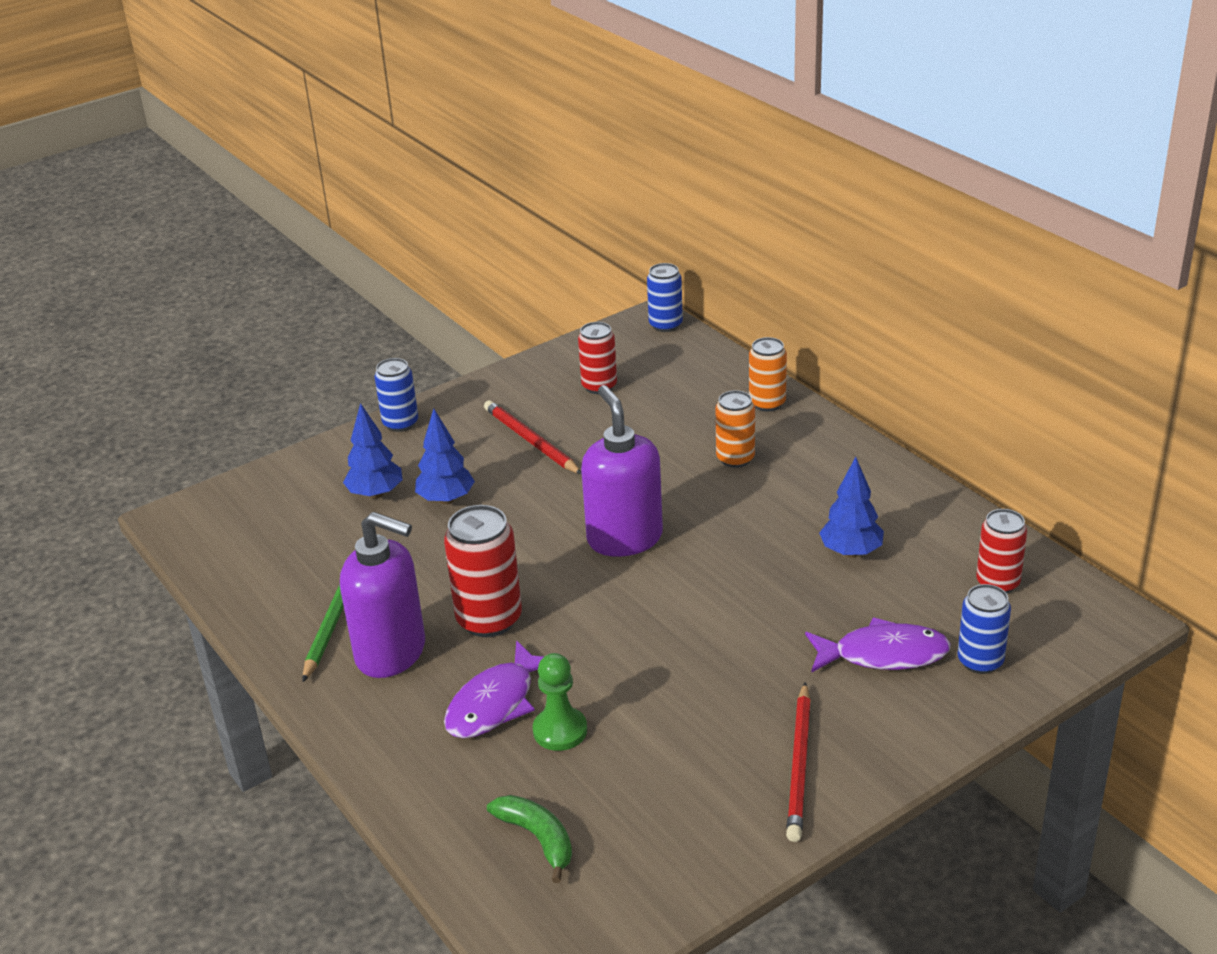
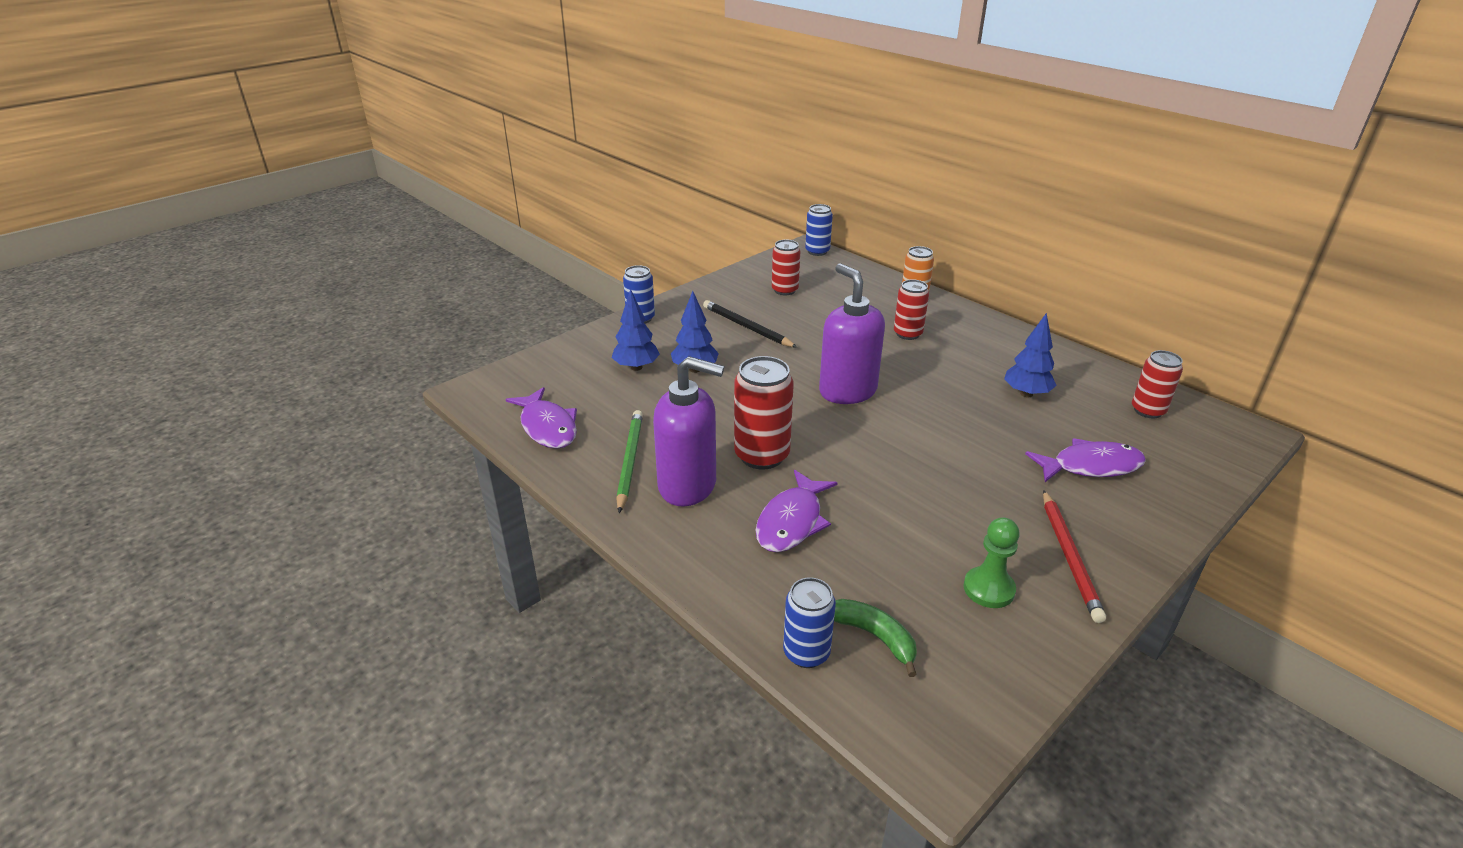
camera: 10 degrees left, 0 degrees up
red pencil [484,400,582,474] -> black pencil [703,300,798,348]
green pawn [533,653,587,751] -> green pawn moved to [963,517,1020,608]
orange can [715,390,755,468] -> red can [894,280,929,340]
blue can [958,584,1011,674] -> blue can moved to [783,577,836,668]
none -> purple fish [506,387,577,448]

